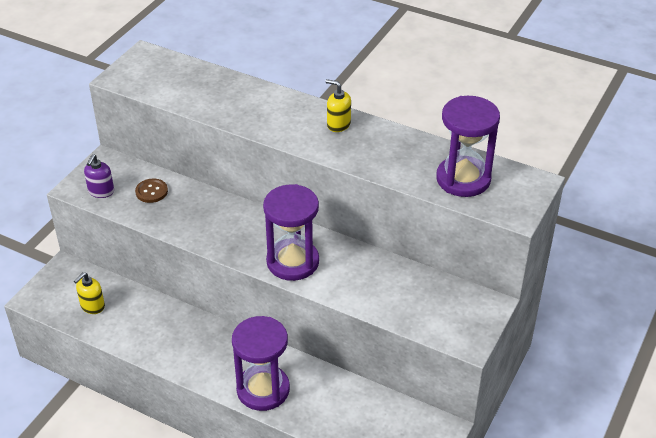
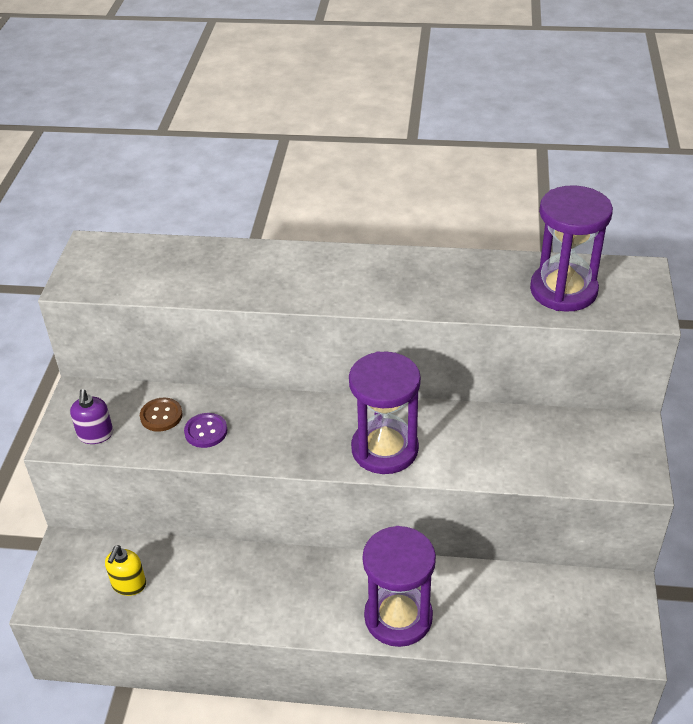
camera: 20 degrees left, 0 degrees up
yellow soap dispenser [325,79,351,132] -> none
none -> purple button [184,413,227,448]

